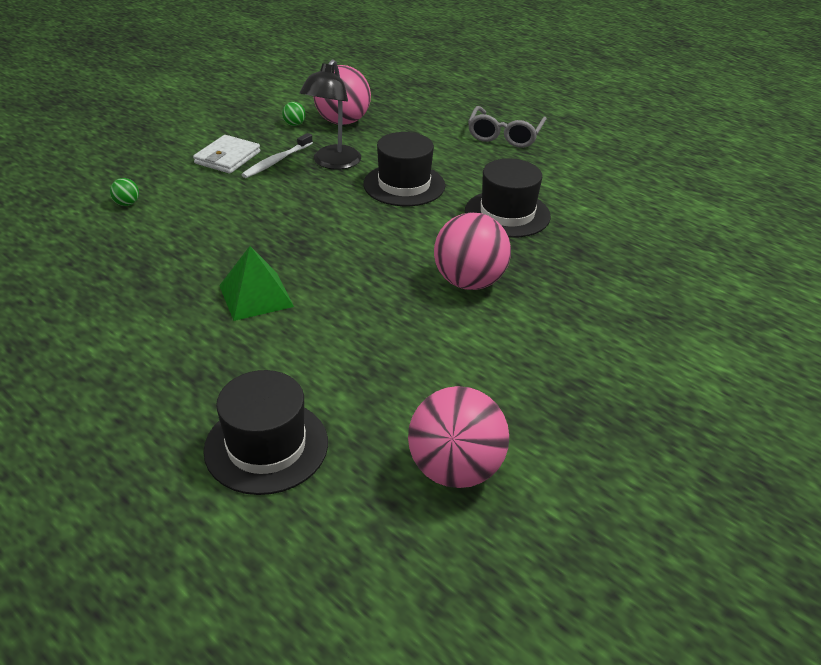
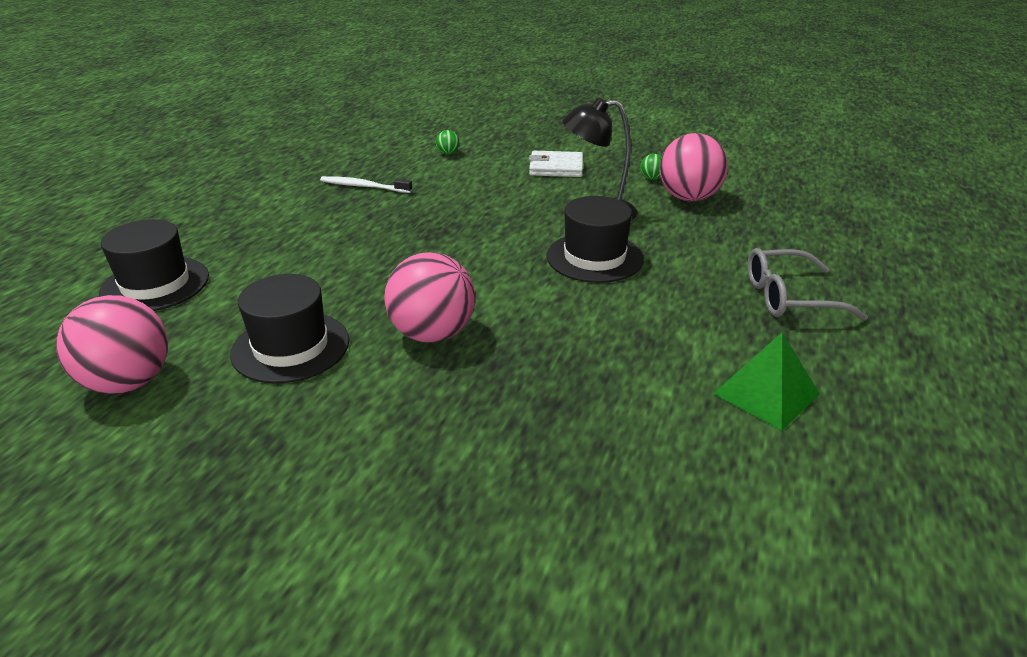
camera: 70 degrees right, 5 degrees down
green pyramid [219,246,294,321] -> green pyramid moved to [713,332,820,431]
white toothbrush [241,133,313,178] -> white toothbrush moved to [320,176,412,193]
black hat [465,159,551,238] -> black hat moved to [230,274,349,384]

